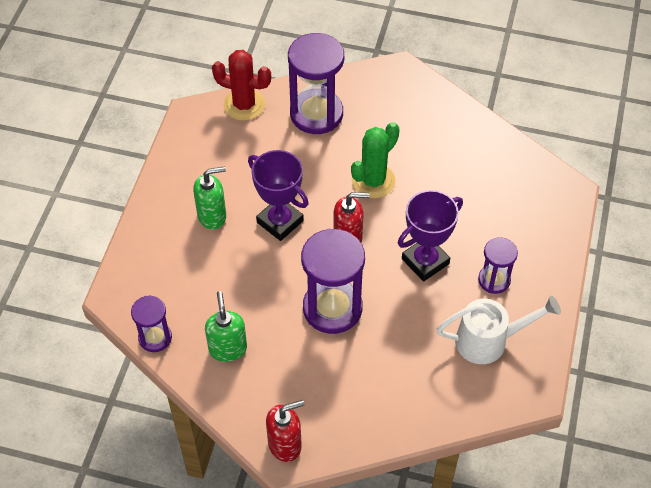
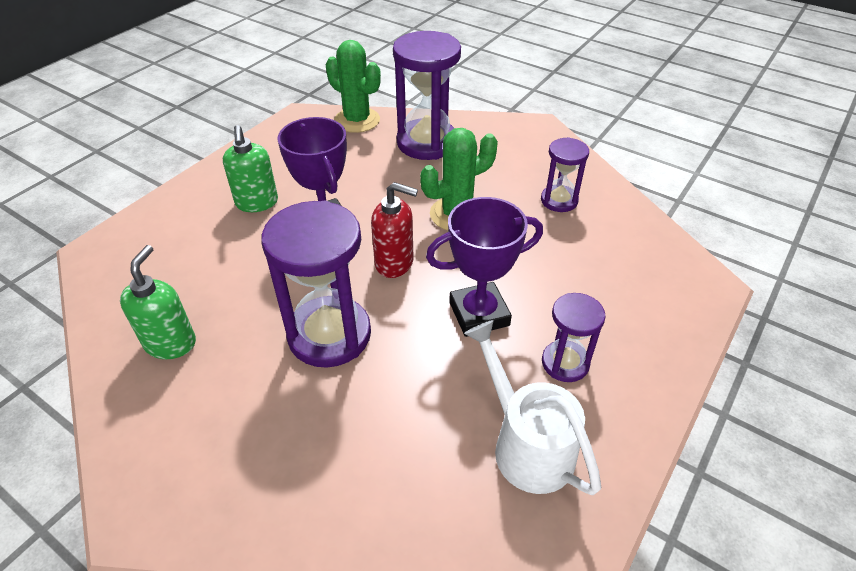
camera: 20 degrees right, 10 degrees down
purple hourglass [131,296,172,352] -> purple hourglass moved to [541,137,589,212]
green soap dispenser [193,166,226,229] -> green soap dispenser turned 75 degrees clockwise [223,125,278,212]
red cactus [212,50,271,121] -> green cactus [326,40,381,133]
red soap dispenser [266,400,304,462] -> none
white watering can [437,296,561,364] -> white watering can turned 135 degrees counterclockwise [464,320,601,495]

